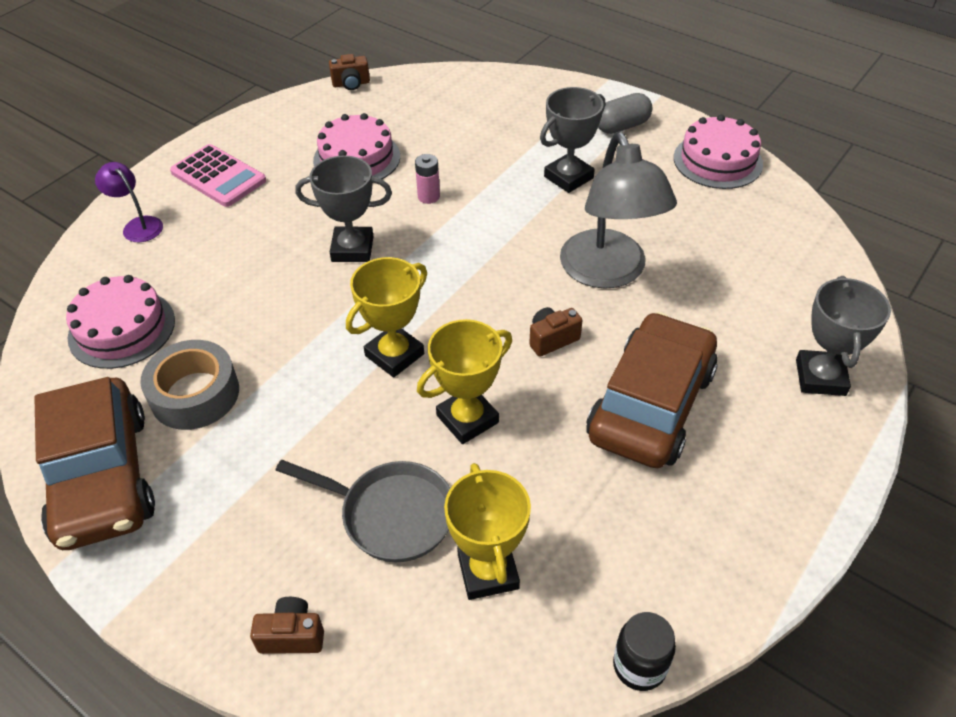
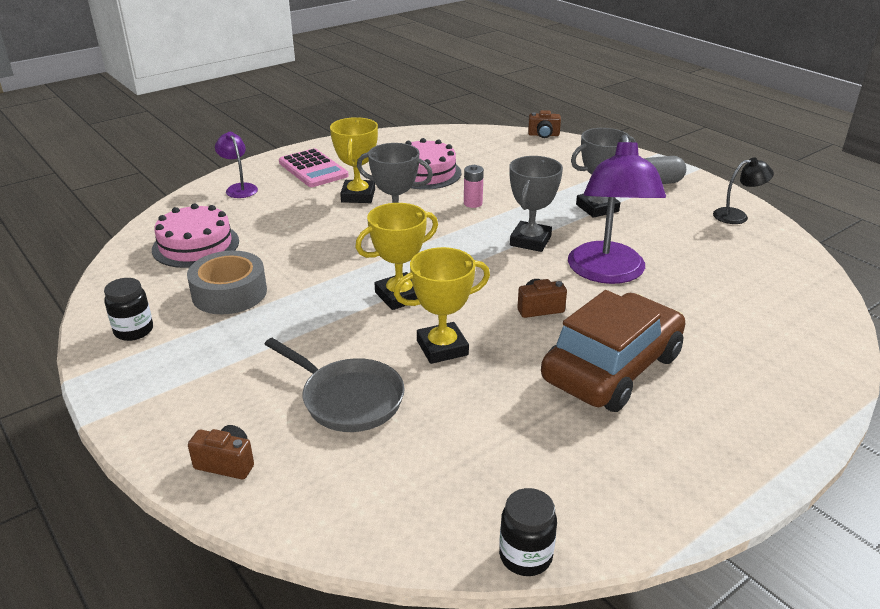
camera: 15 degrees right, 15 degrees down
brown car [34,377,155,550] -> black jar [104,278,153,341]
brown camera [329,54,370,90] -> brown camera moved to [528,110,561,138]
yellow trophy [444,463,531,600] -> yellow trophy moved to [330,117,378,203]
grey lamp [560,132,677,289] -> purple lamp [568,134,666,284]
pink cake [674,115,763,189] -> black lamp [713,157,774,224]
grey trophy [796,276,891,396] -> grey trophy moved to [510,156,563,252]

